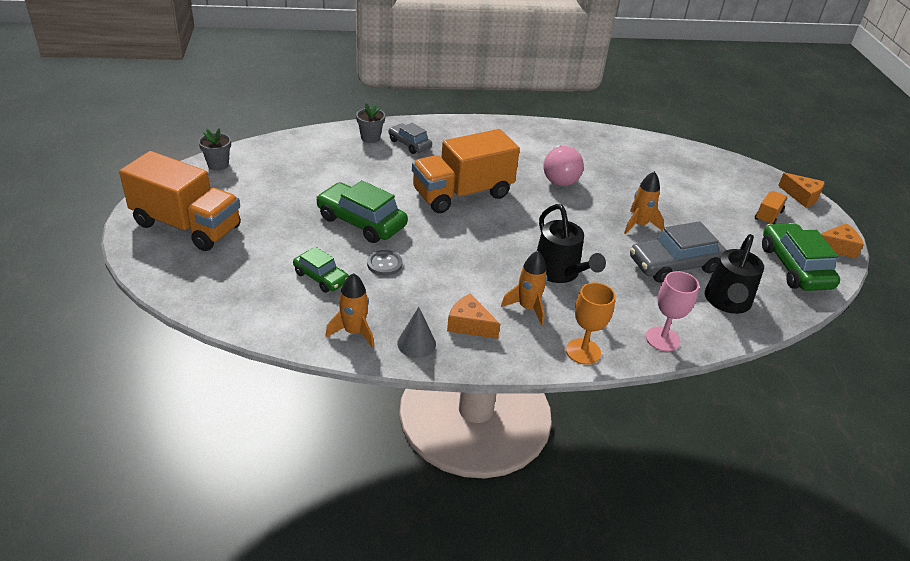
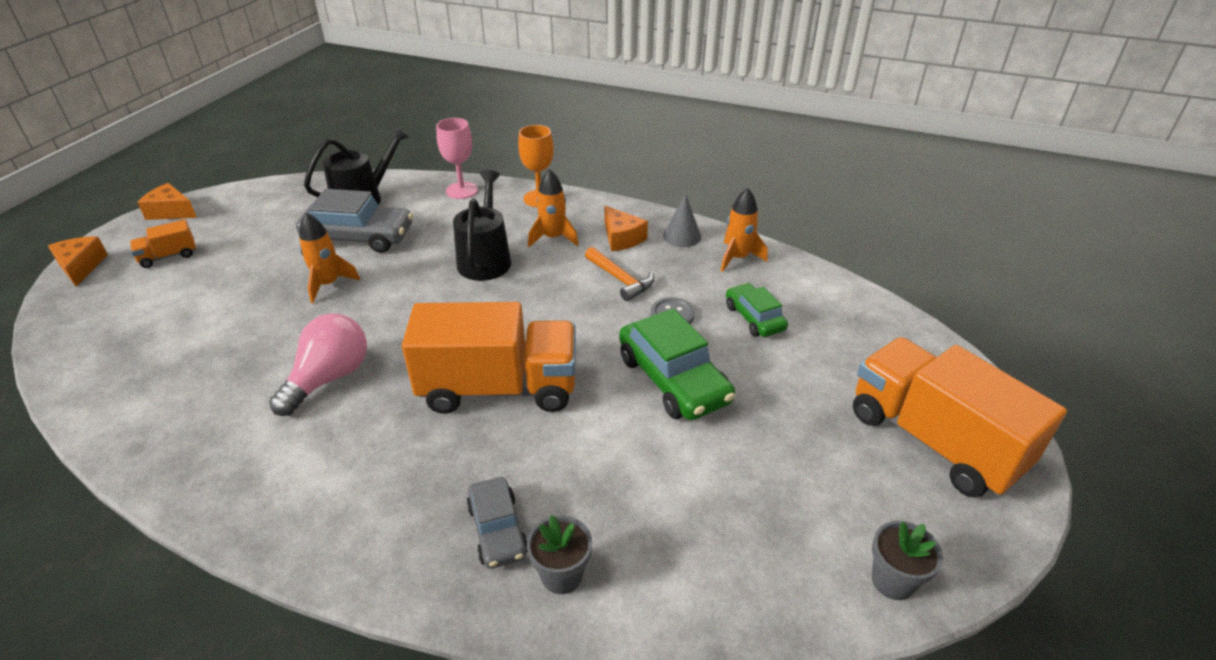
camera: 150 degrees left, 0 degrees up
green car [762,223,840,291] -> none
none -> orange hammer [585,247,654,301]

